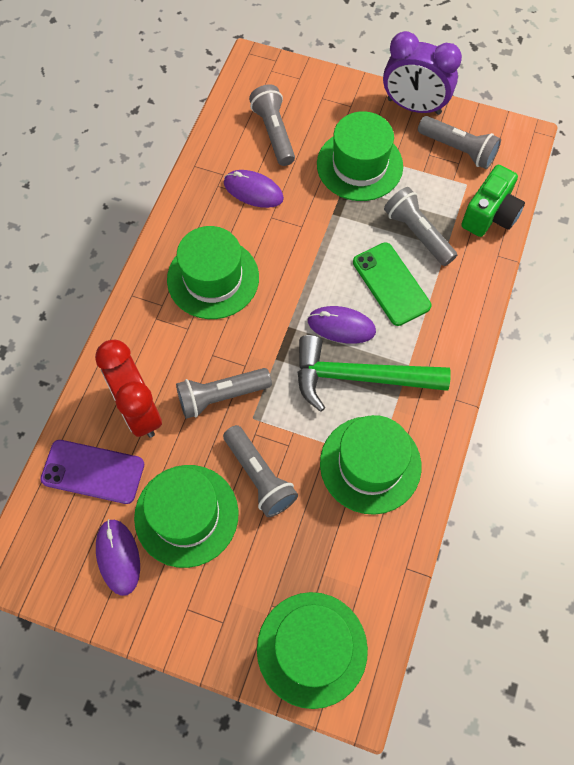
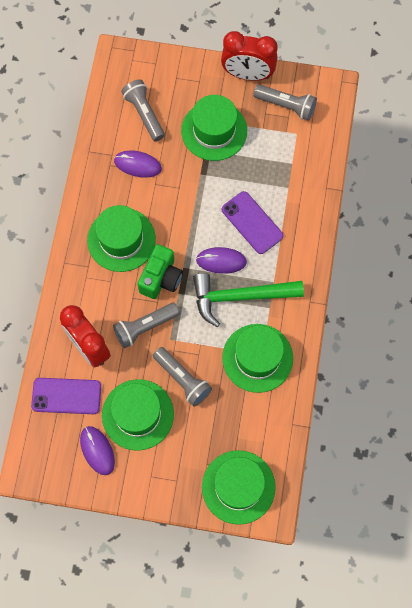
camera: 10 degrees left, 5 degrees up
green phone [353,242,431,326] -> purple phone [222,191,283,254]
purple clock [383,31,462,115] -> red clock [221,31,278,81]
grey flashlight [384,187,457,266] -> none
green camera [461,165,525,237] -> green camera moved to [137,244,183,299]

